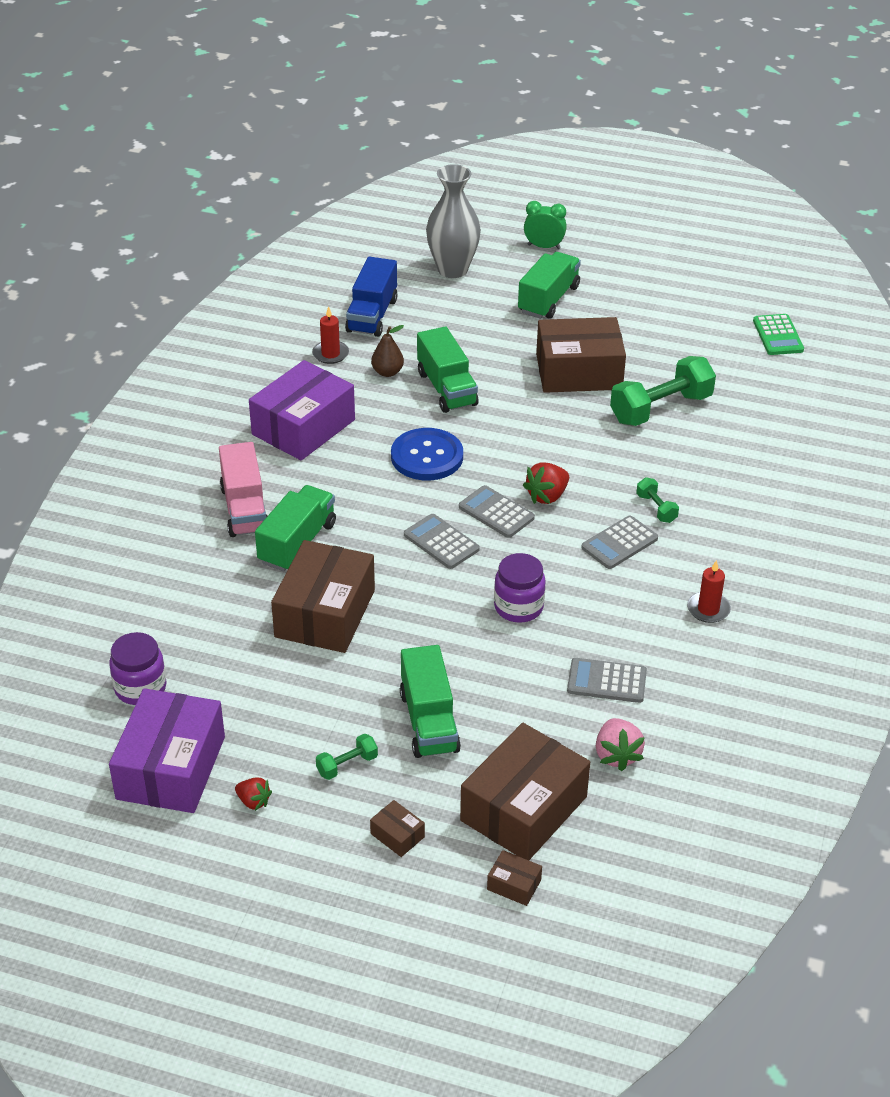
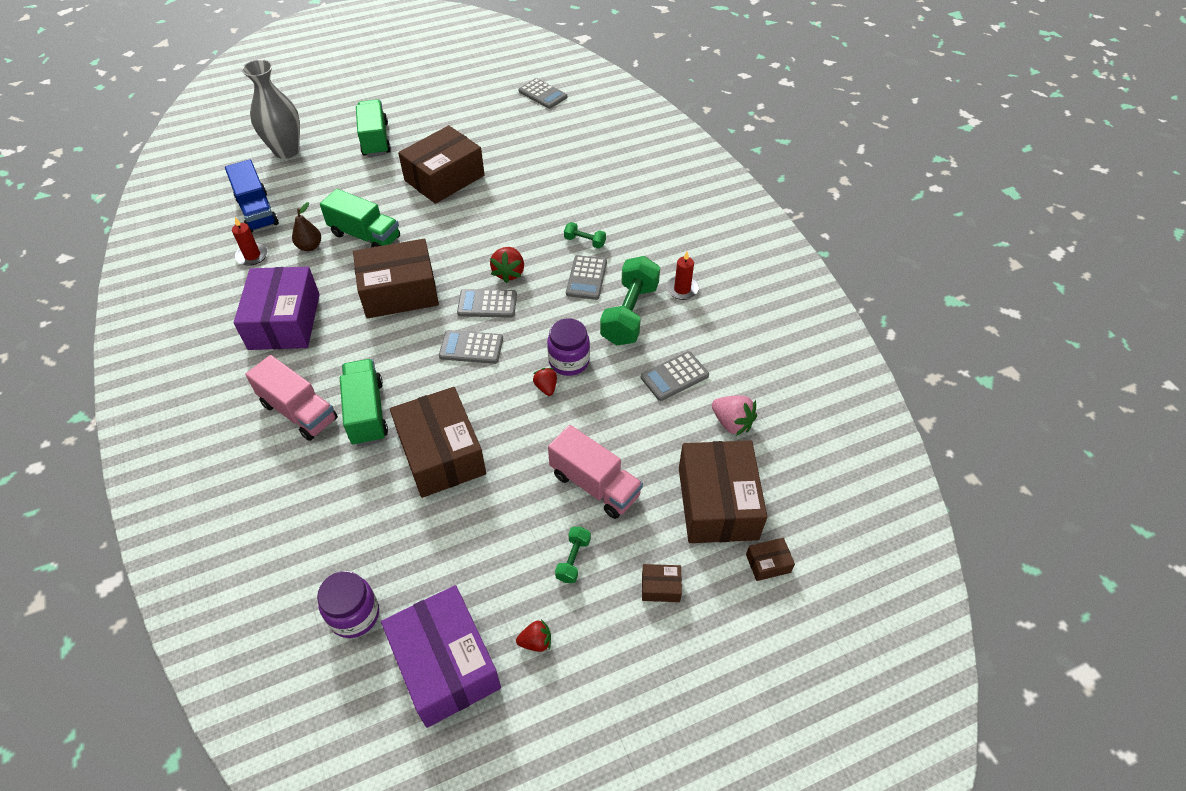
camera: 40 degrees left, 10 degrees up
blue button [391,428,463,481] -> brown box [353,239,439,318]
green truck [400,645,461,758] -> pink truck [548,425,643,519]
green clock [524,201,567,249] -> none
green dumbbell [610,356,716,426] -> green dumbbell moved to [600,256,660,345]
green calculator [753,314,804,355] -> grey calculator [518,78,567,109]
none -> red strawberry [533,368,557,396]

